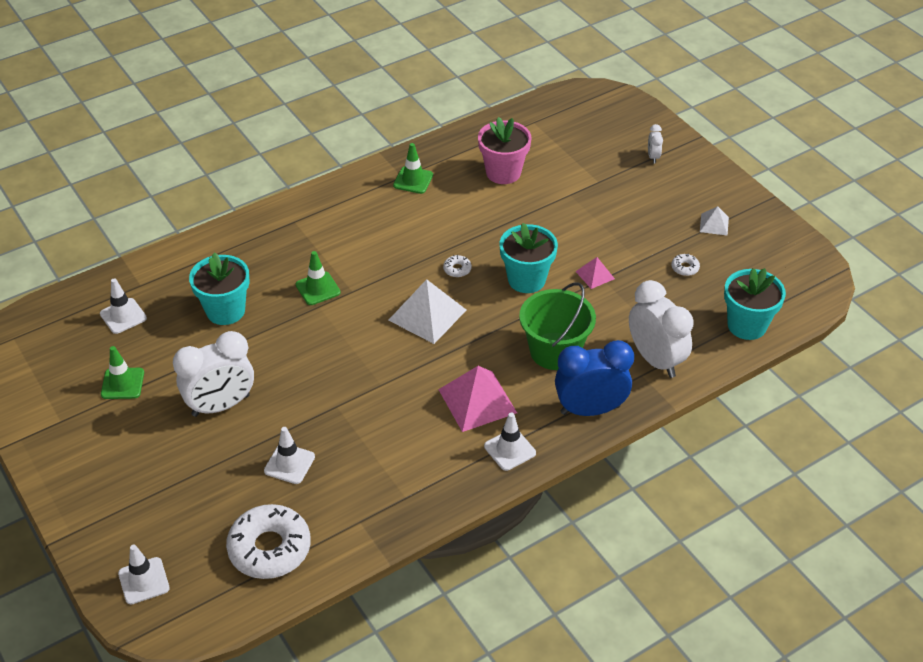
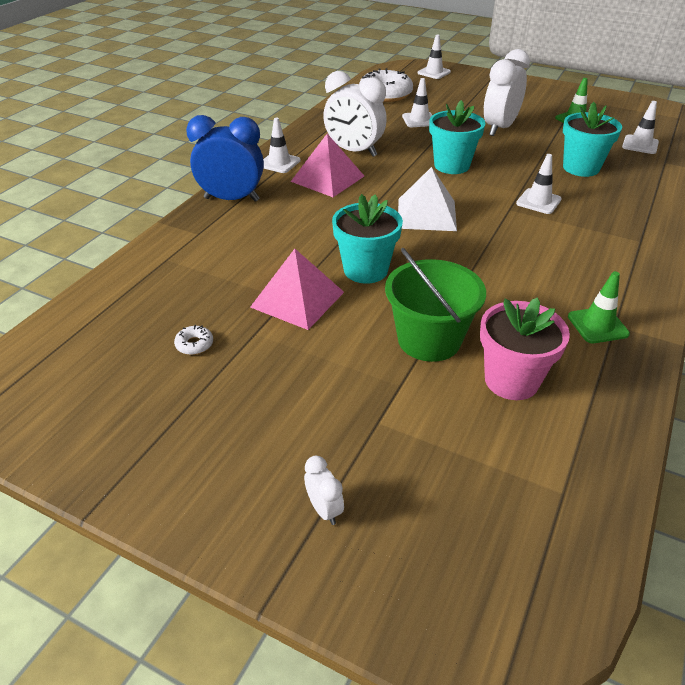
camera: 150 degrees right, 5 degrees down
green traffic cone [296,251,341,305] -> white traffic cone [516,154,562,214]
white donut [443,255,472,277] -> none
green bucket [519,282,596,370] -> green bucket moved to [385,248,486,362]
blue clock [555,340,634,416] -> blue clock turned 135 degrees counterclockwise [186,115,264,202]
pink pyramid [575,257,615,289] -> pink pyramid [250,249,344,330], size x1.92
white clock [629,280,694,378] -> white clock moved to [323,71,387,157]
white pyramid [700,206,729,236] -> none
turquoise flower pot [724,268,786,340] -> turquoise flower pot moved to [429,100,485,174]

